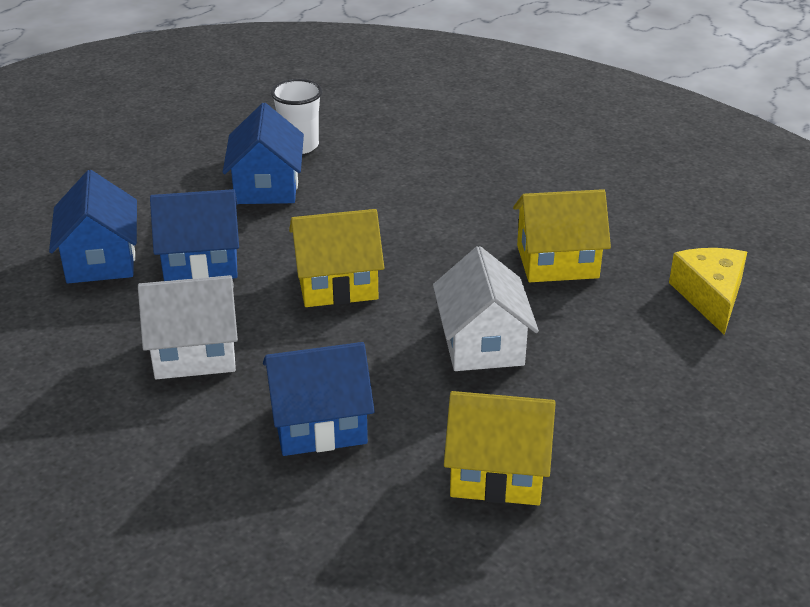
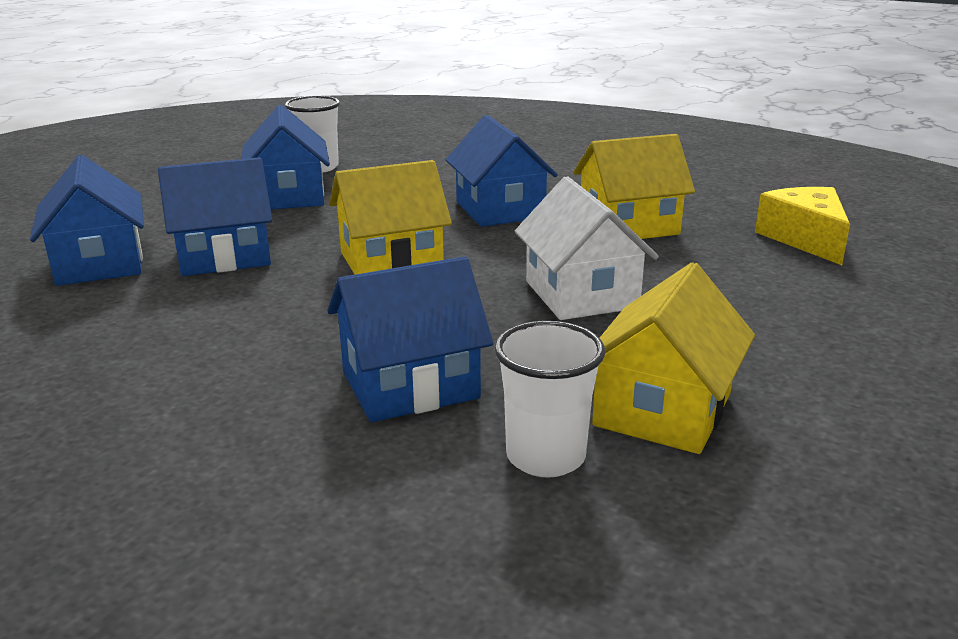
camera: 10 degrees left, 10 degrees down
white house [138,275,238,379] -> none
yellow house [444,391,556,505] -> yellow house turned 60 degrees counterclockwise [592,262,755,454]
none -> blue house [446,115,558,227]
none -> white cup [494,321,605,478]

